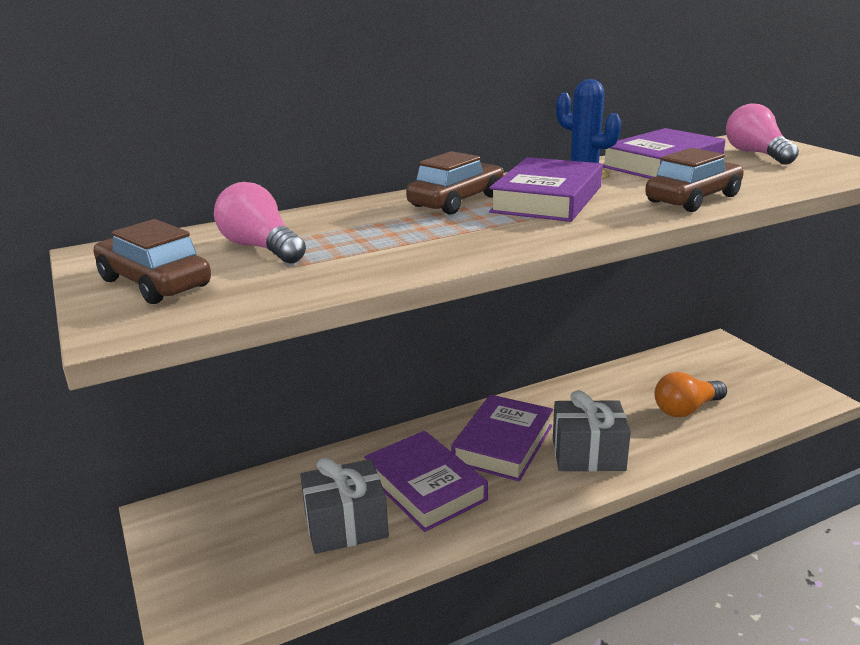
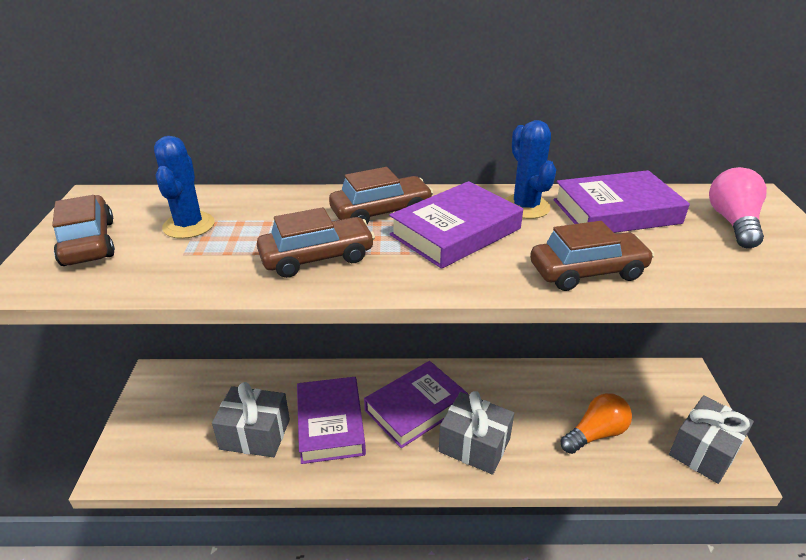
camera: 25 degrees right, 10 degrees up
pink light bulb [214,182,306,263] -> blue cactus [154,136,215,239]
orange light bulb [655,372,727,417] -> orange light bulb turned 150 degrees clockwise [561,393,632,454]
none -> brown car [257,207,375,278]
none -> grey gift [669,395,754,484]

